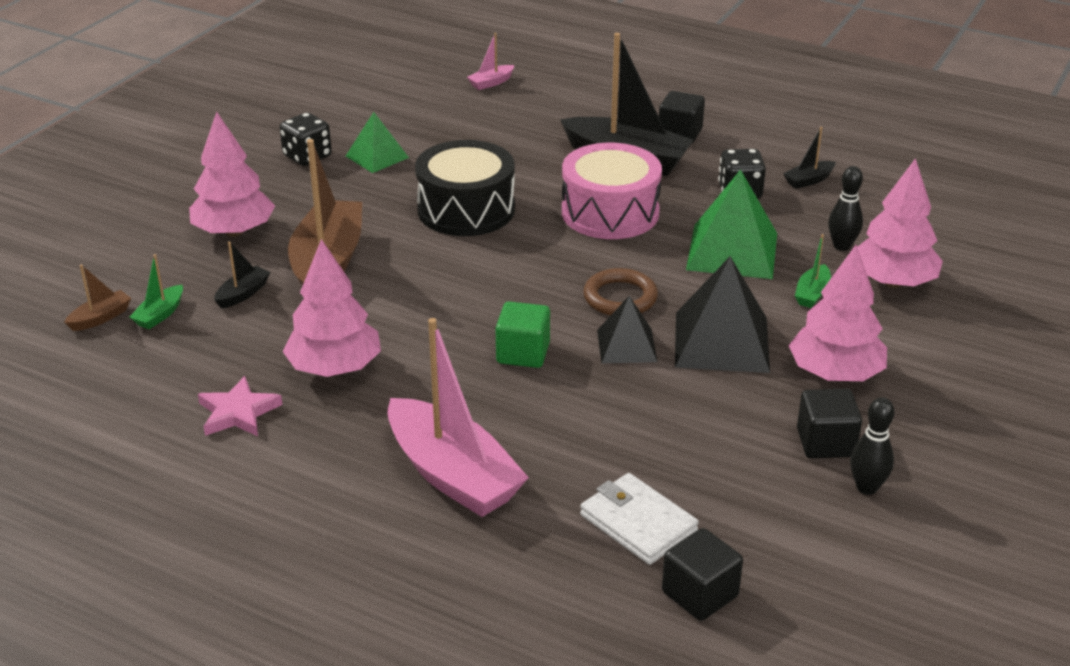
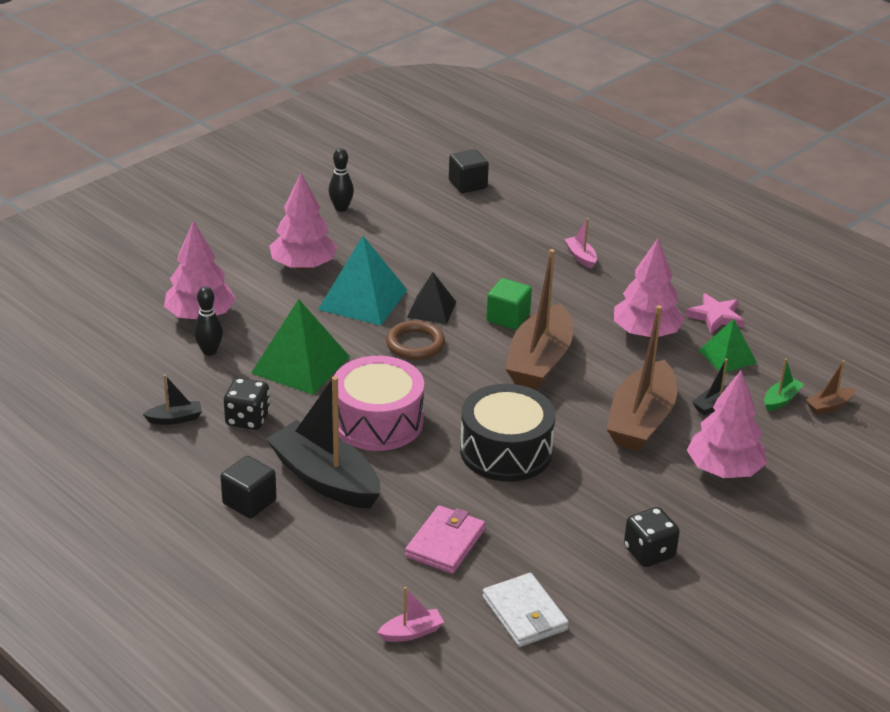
camera: 165 degrees left, 0 degrees up
green pyramid [346,112,409,173] -> green pyramid moved to [698,319,757,373]
pink boat [387,318,529,517] -> pink boat [565,218,597,269], size x0.43
white wallet [580,473,699,565] -> white wallet moved to [482,573,569,647]
black pyramid [675,256,770,373] -> turquoise pyramid [318,236,407,325]
green boat [795,234,831,308] -> none
black cube [797,388,862,458] -> none
none -> pink wallet [405,505,486,574]
none -> brown boat [505,249,573,390]

